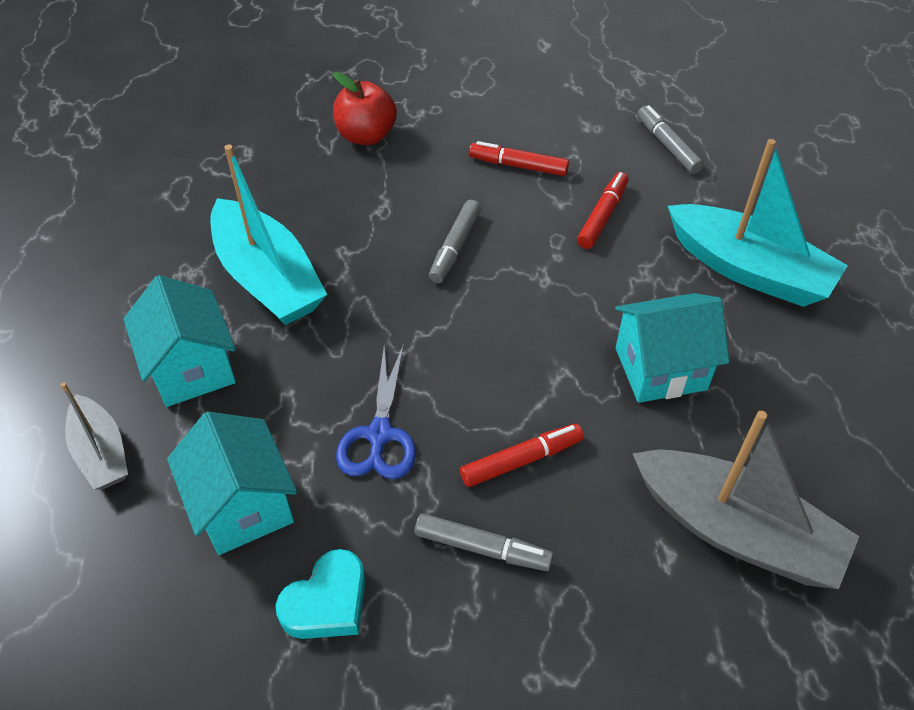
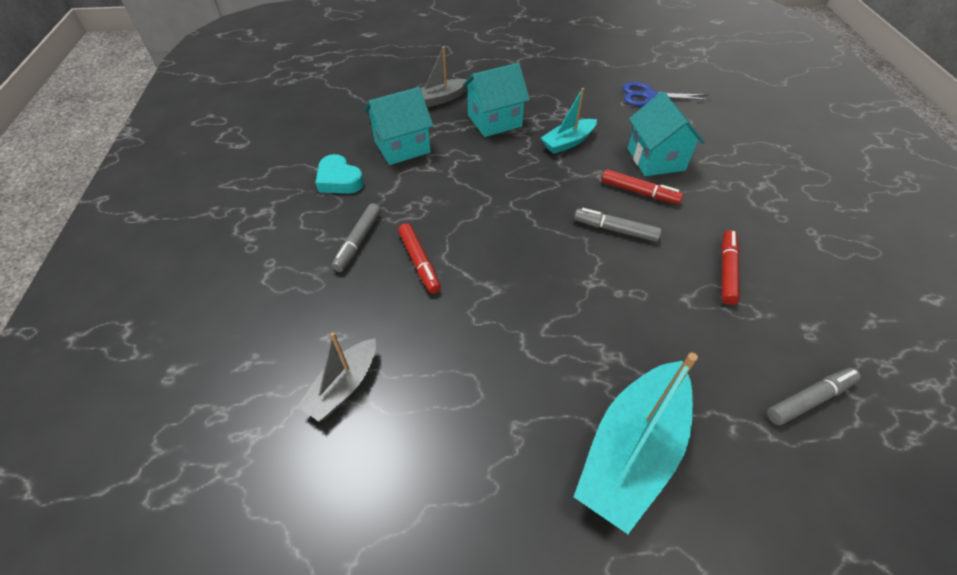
camera: 90 degrees right, 0 degrees up
turquoise boat [210,144,327,325] -> turquoise boat [541,88,597,154], size x0.57
red apple [333,72,397,145] -> none
blue scissors [336,344,416,479] -> blue scissors moved to [622,82,711,106]
red marker [577,172,628,249] -> red marker moved to [602,169,683,204]
turquoise house [615,293,730,403] -> turquoise house moved to [628,91,705,176]
grey boat [633,411,860,589] -> grey boat [297,332,376,421], size x0.57

